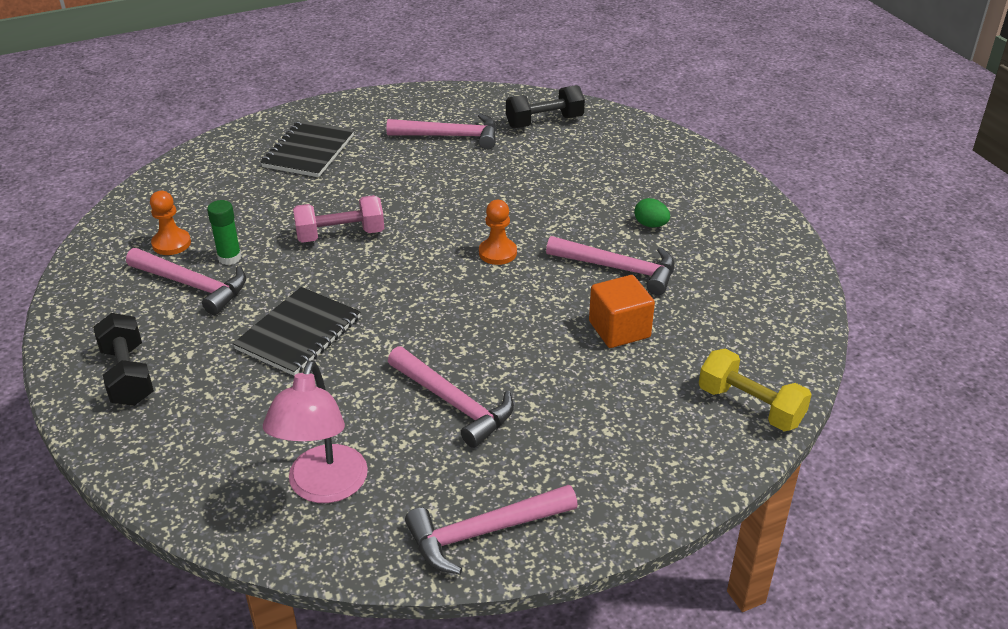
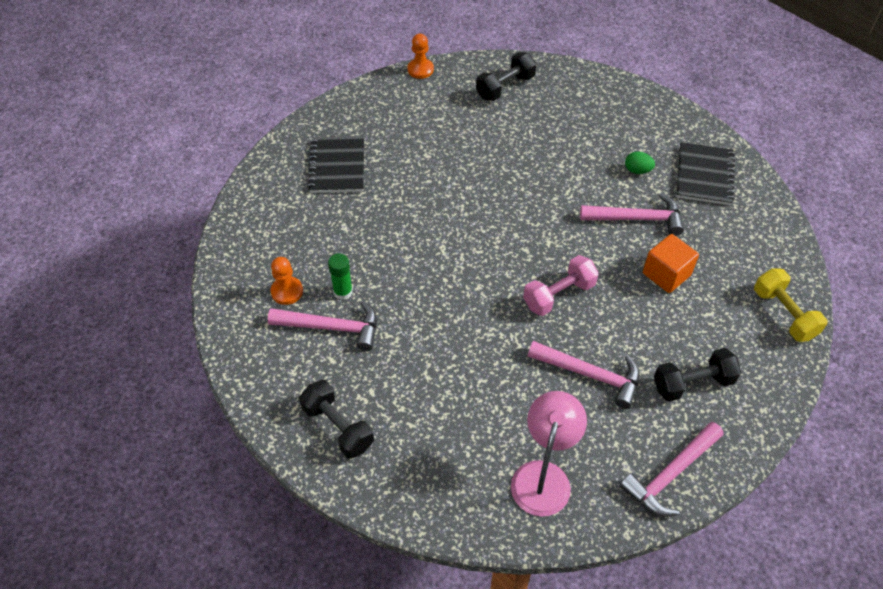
camera: 20 degrees left, 15 degrees up
black notebook [233,287,360,376] -> black notebook moved to [676,142,735,205]
pink lamp [263,360,368,503] -> pink lamp turned 150 degrees counterclockwise [511,391,587,517]
pink dumbbell [293,195,384,243] -> pink dumbbell moved to [523,255,599,316]
pink hammer [386,113,497,150] -> none
orange pawn [479,200,517,265] -> orange pawn moved to [408,34,434,79]
yellow dumbbell [699,349,812,431] -> yellow dumbbell turned 45 degrees clockwise [754,268,827,342]
none -> black dumbbell [654,348,741,402]

